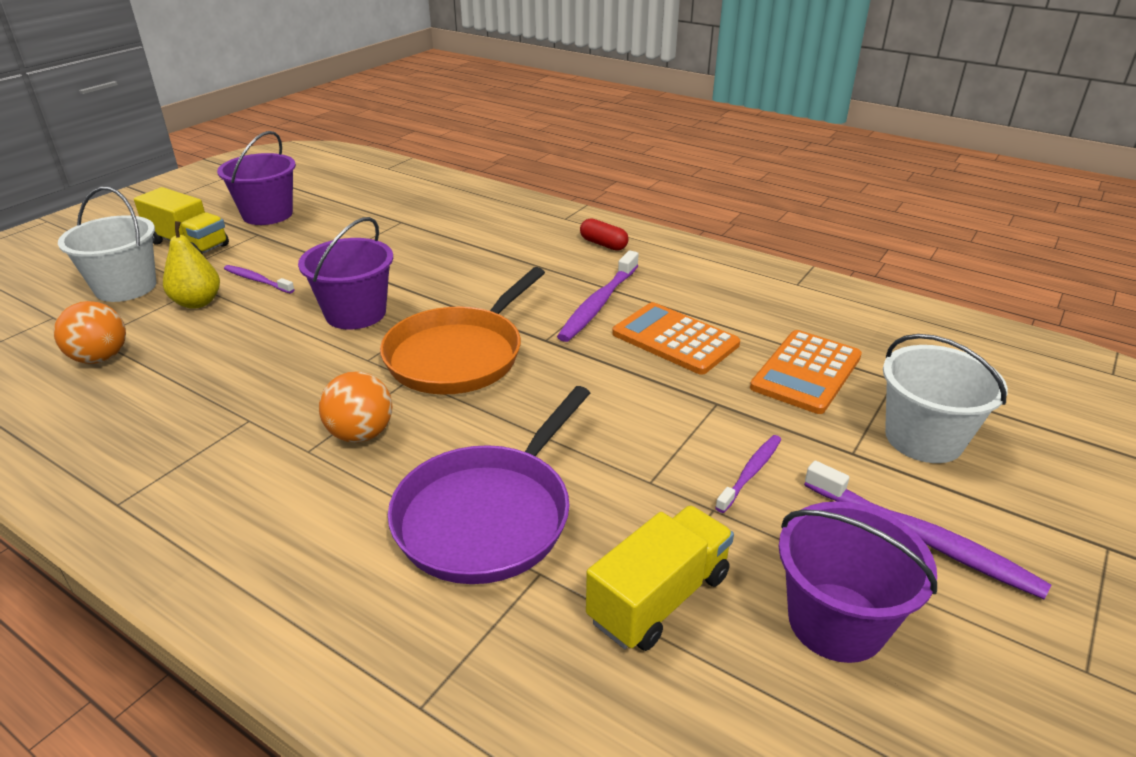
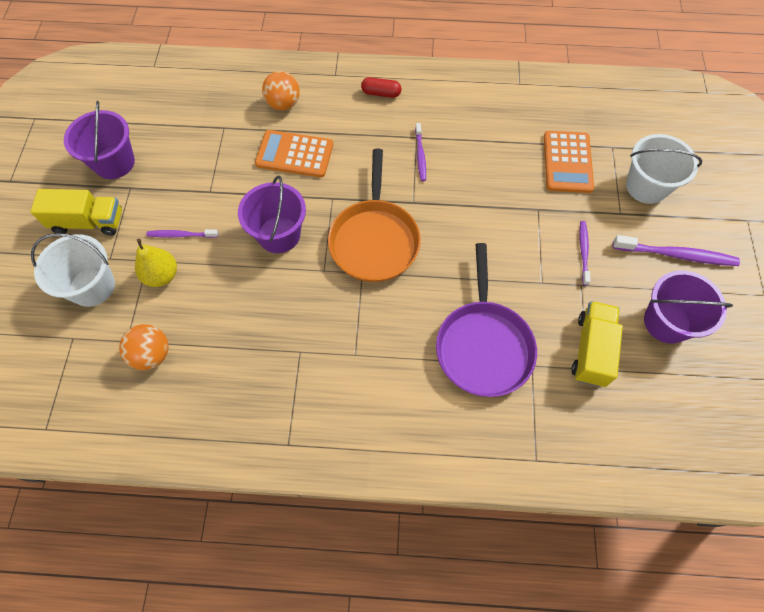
camera: 30 degrees left, 30 degrees up
orange ball [319,371,392,443] -> orange ball moved to [262,71,300,110]
purple toothbrush [557,250,639,342] -> purple toothbrush [415,123,426,181], size x0.59
orange calculator [612,302,740,374] -> orange calculator moved to [255,130,333,178]

